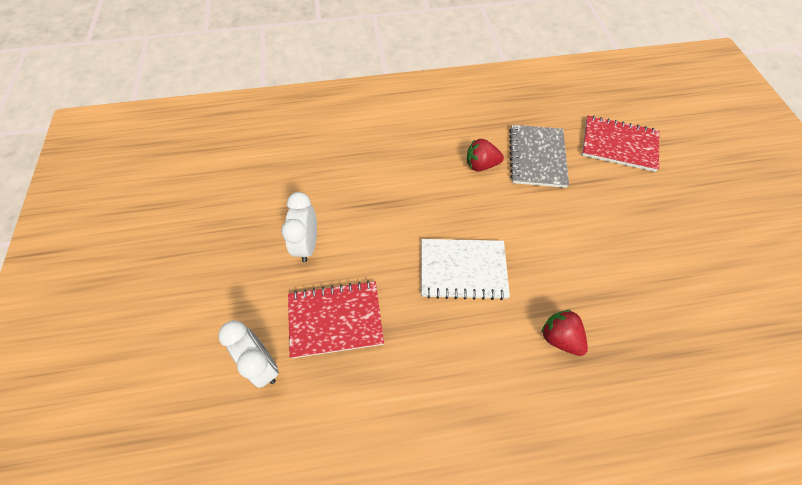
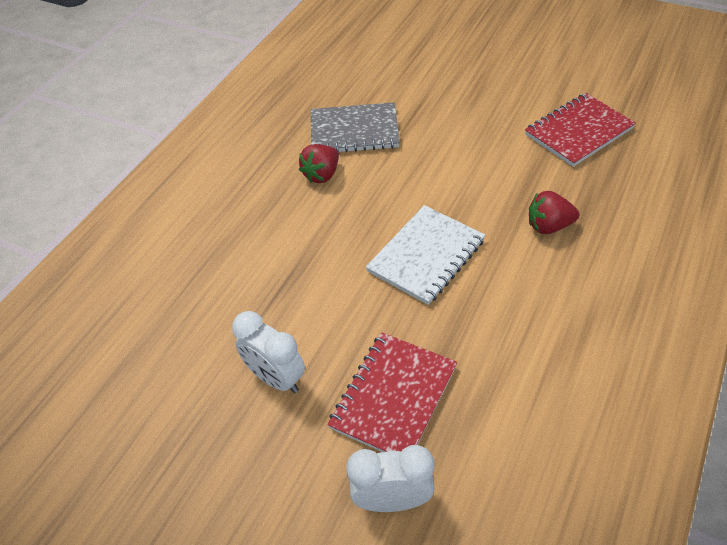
camera: 50 degrees left, 10 degrees down
grey notebook [509,125,569,188] -> grey notebook turned 45 degrees counterclockwise [311,102,400,152]
red notebook [582,115,659,172] -> red notebook moved to [525,93,636,167]

